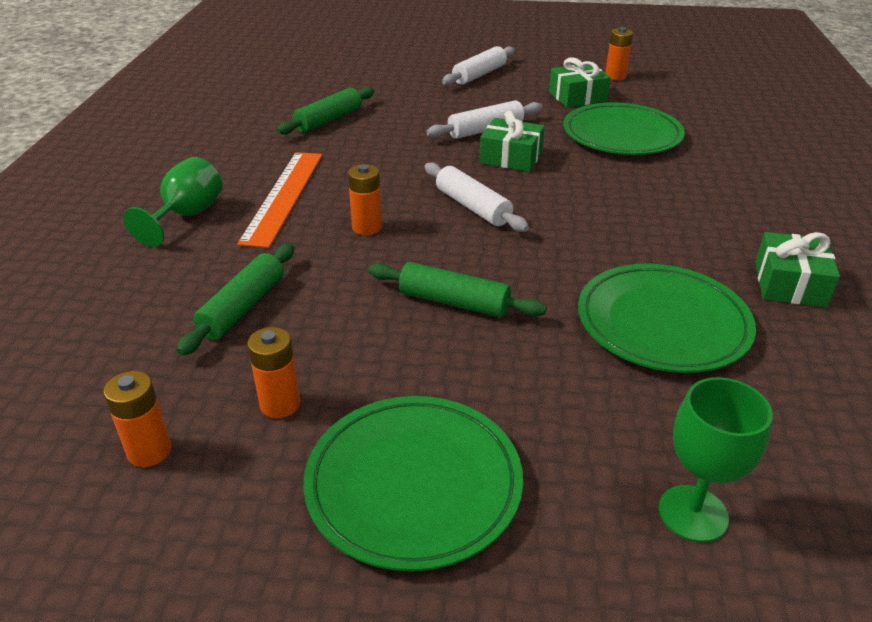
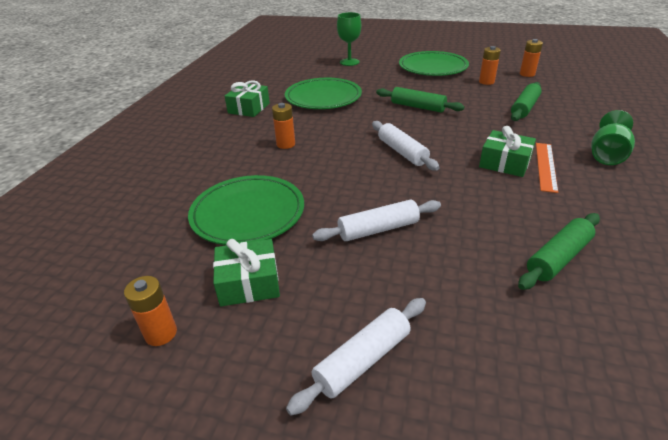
camera: 170 degrees left, 0 degrees up
orange ruler [237,152,322,248] -> orange ruler [536,143,558,193], size x0.66
orange battery [348,164,382,235] -> orange battery moved to [272,103,295,149]
green gift [479,111,545,172] -> green gift moved to [479,126,536,177]

